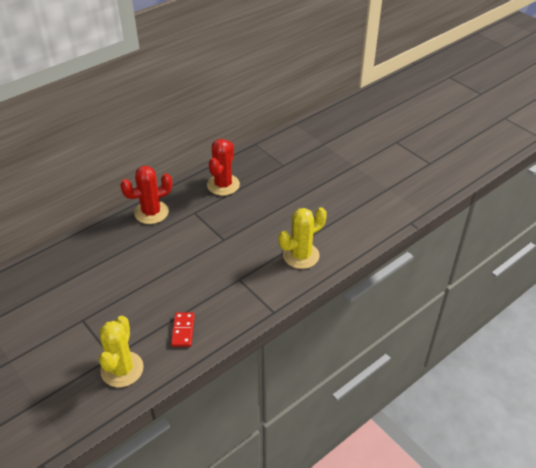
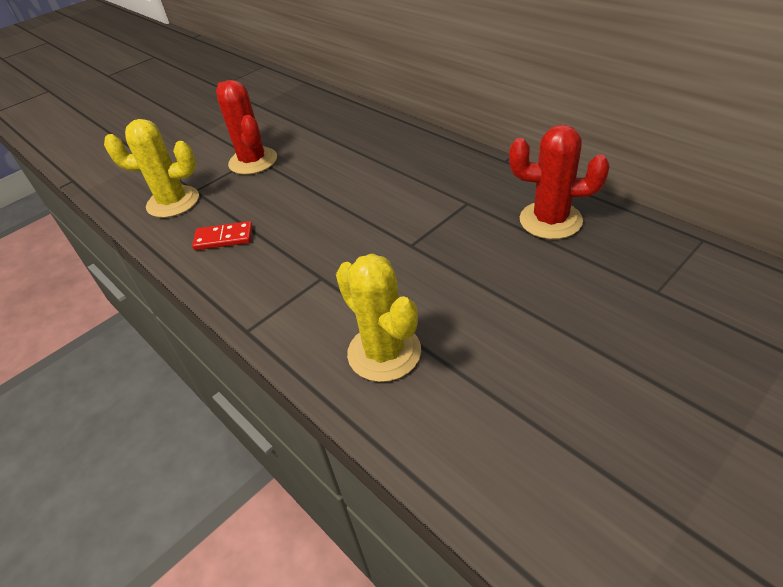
camera: 90 degrees right, 0 degrees up
red cactus [120,166,172,224] -> red cactus moved to [216,80,277,175]

